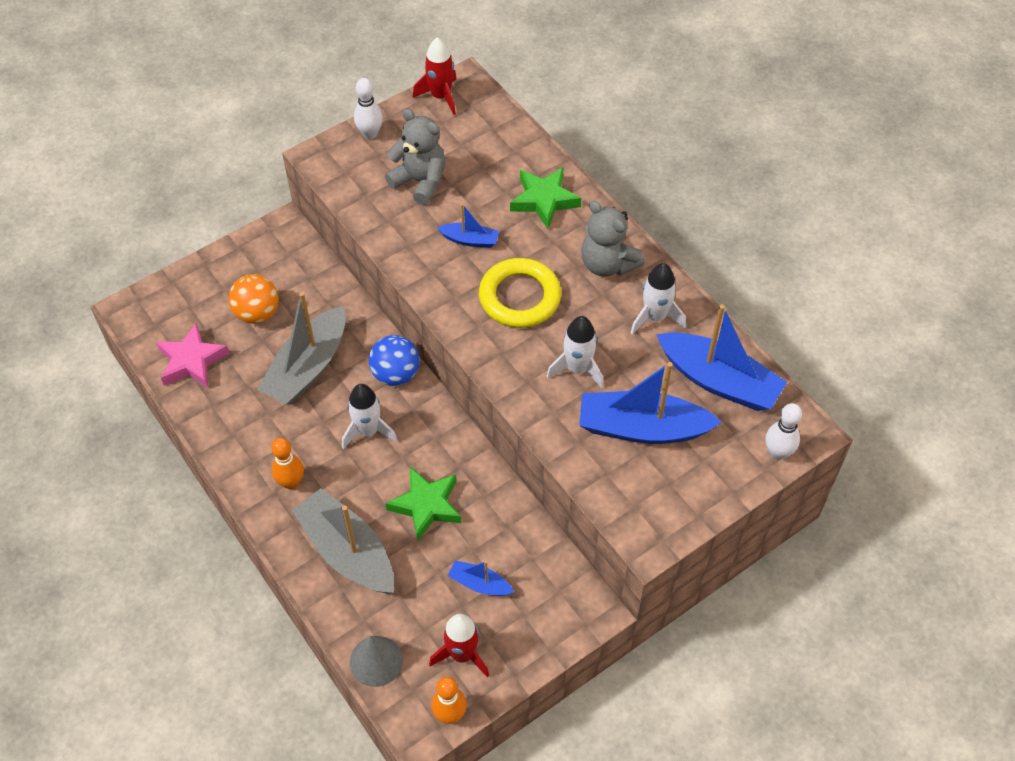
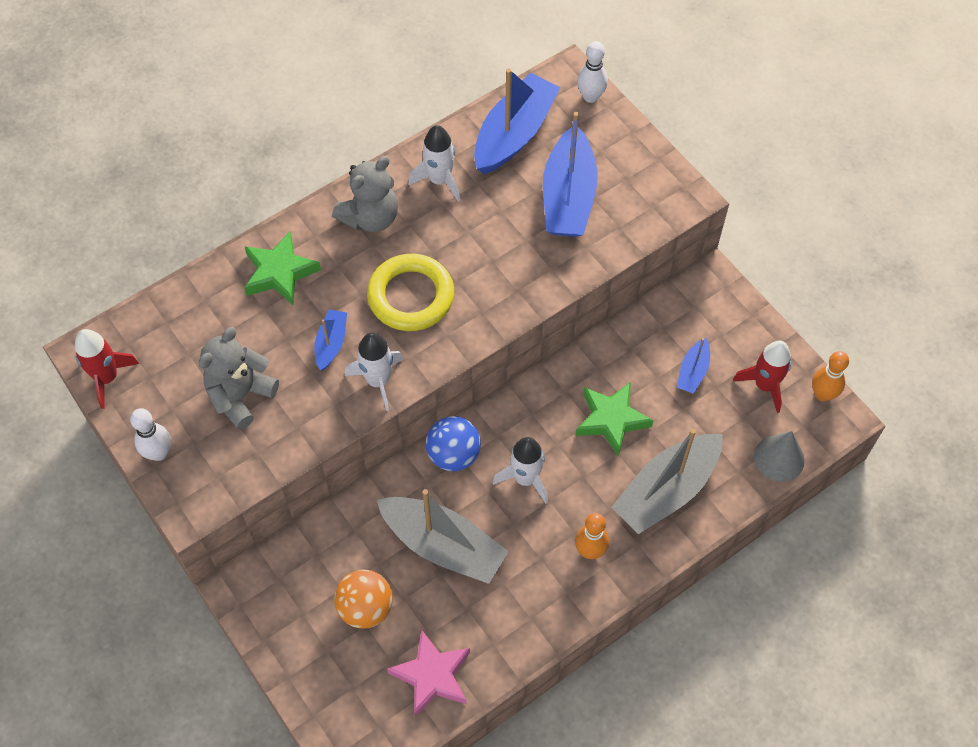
camera: 90 degrees left, 5 degrees up
white rocket [547,316,604,388] -> white rocket moved to [345,332,403,411]

